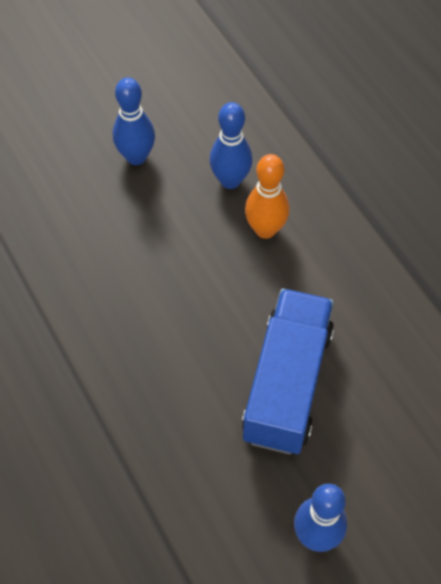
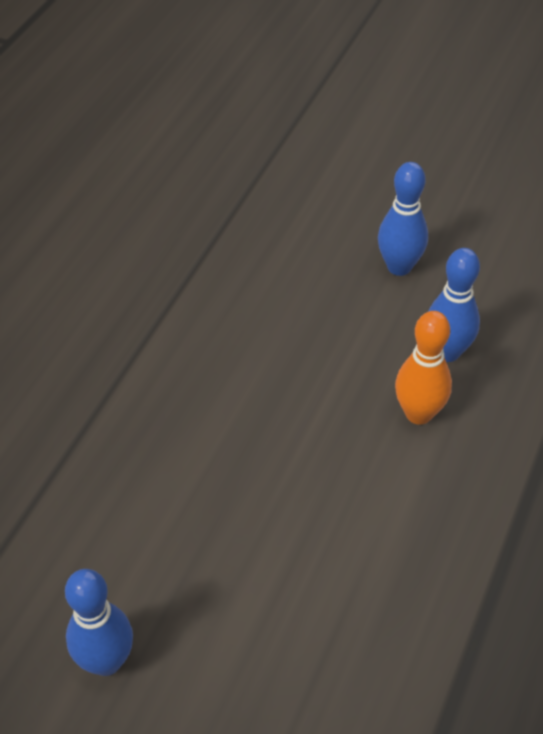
camera: 55 degrees right, 10 degrees down
blue truck [242,288,334,454] -> none

